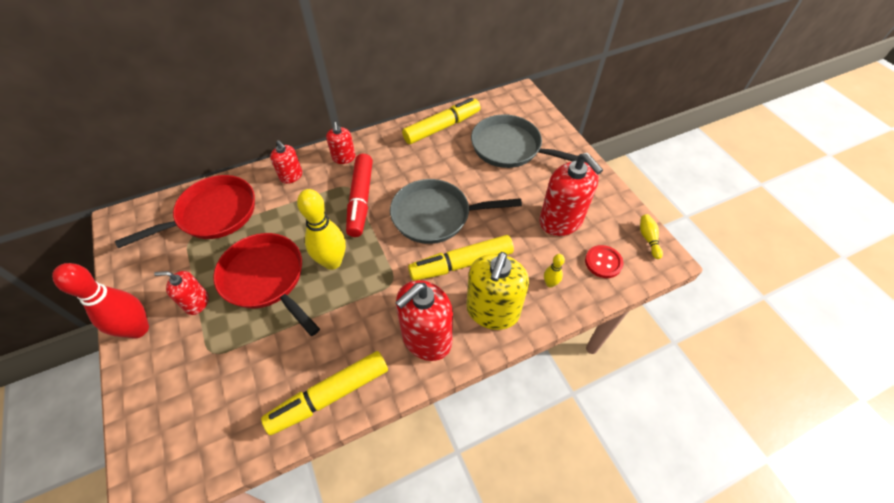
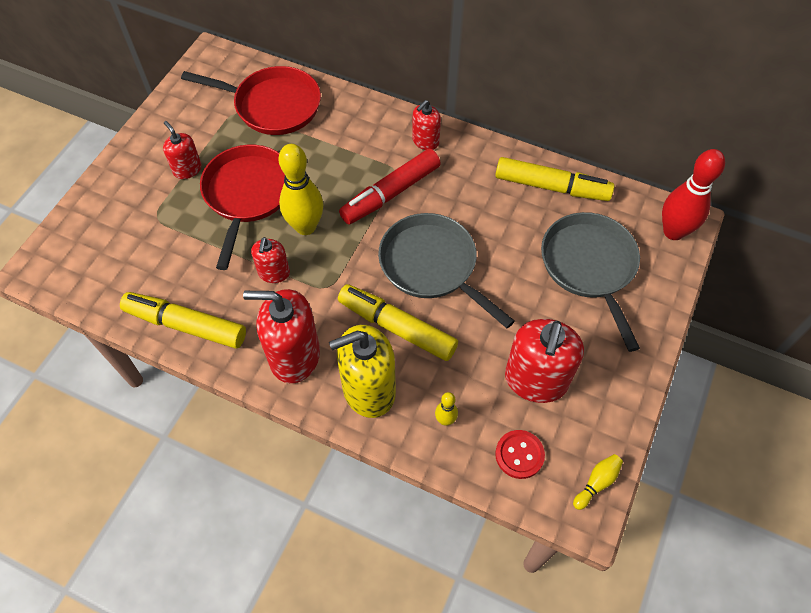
camera: 50 degrees right, 5 degrees up
red bowling pin [52,263,149,338] -> red bowling pin moved to [662,149,725,240]
red soap dispenser [270,140,302,184] -> red soap dispenser moved to [251,237,290,283]

